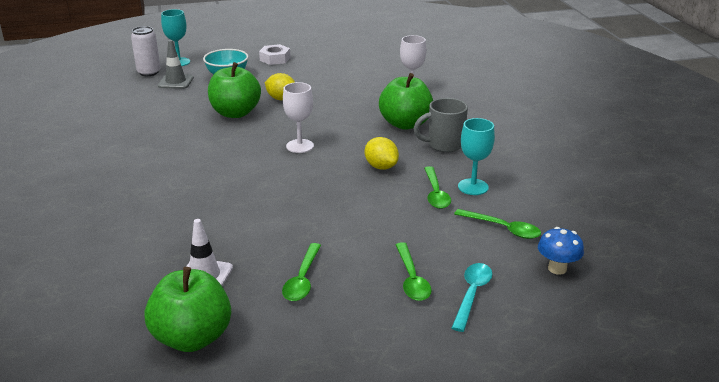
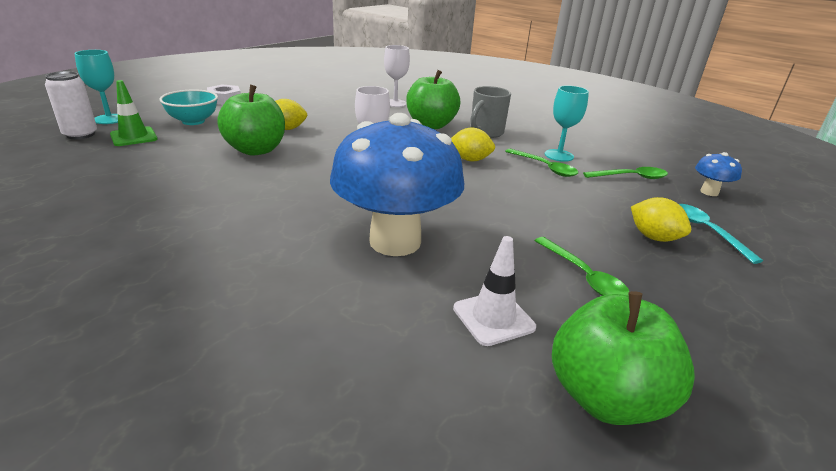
camera: 40 degrees left, 0 degrees up
grey traffic cone [158,40,194,89] -> green traffic cone [110,80,158,146]
green spoon [396,242,432,301] -> yellow lemon [631,197,691,242]
none -> blue mushroom [330,113,464,256]

